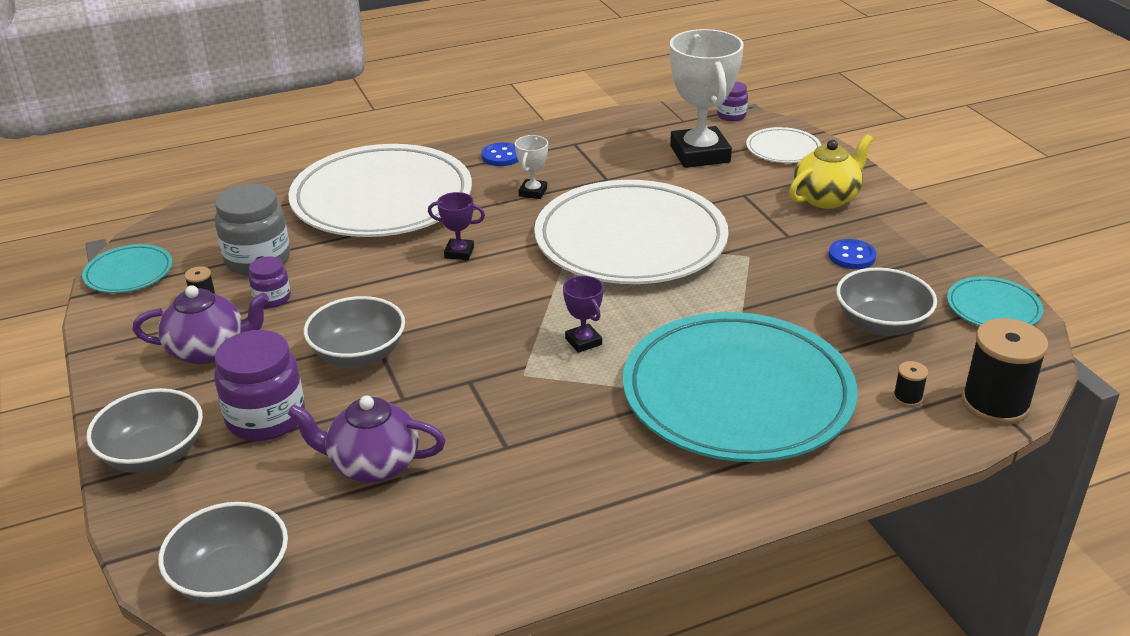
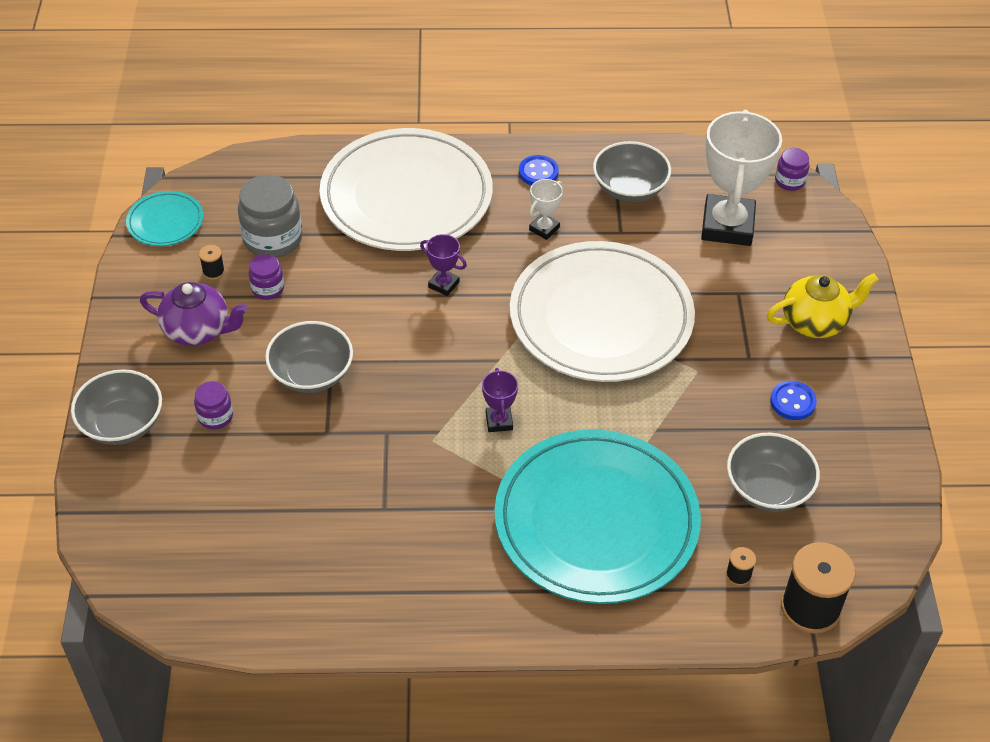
camera: 20 degrees right, 15 degrees up
grey bowl [158,502,288,605] -> grey bowl moved to [593,141,671,202]
purple jar [214,330,305,441] -> purple jar [194,381,233,429], size x0.54
purple teapot [288,396,446,483] -> none
white plate [746,127,821,163] -> none
turquoise plate [947,276,1043,326] -> none

